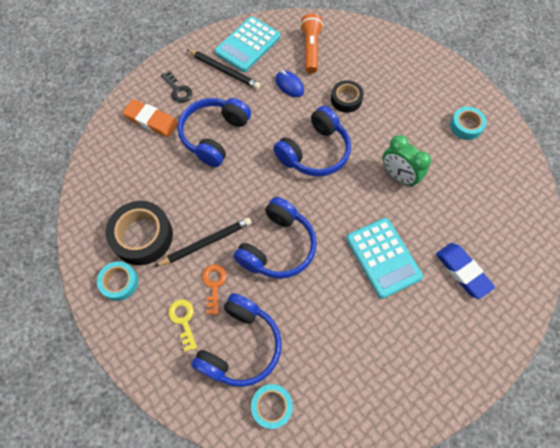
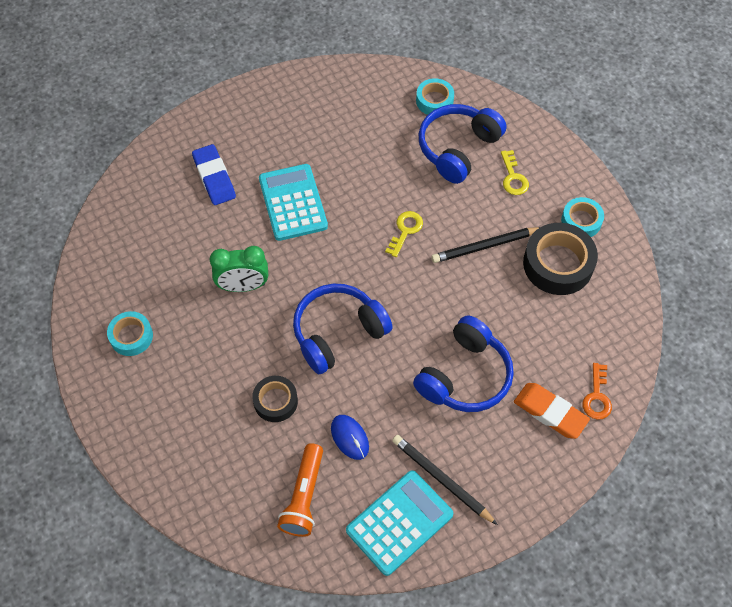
camera: 170 degrees left, 5 degrees down
black key [161,71,192,103] -> none
orange key [202,264,227,315] -> orange key moved to [582,363,612,420]
blue headphones [233,197,317,279] -> yellow key [385,211,423,257]
green clock [382,135,431,187] -> green clock turned 120 degrees clockwise [209,246,268,292]

